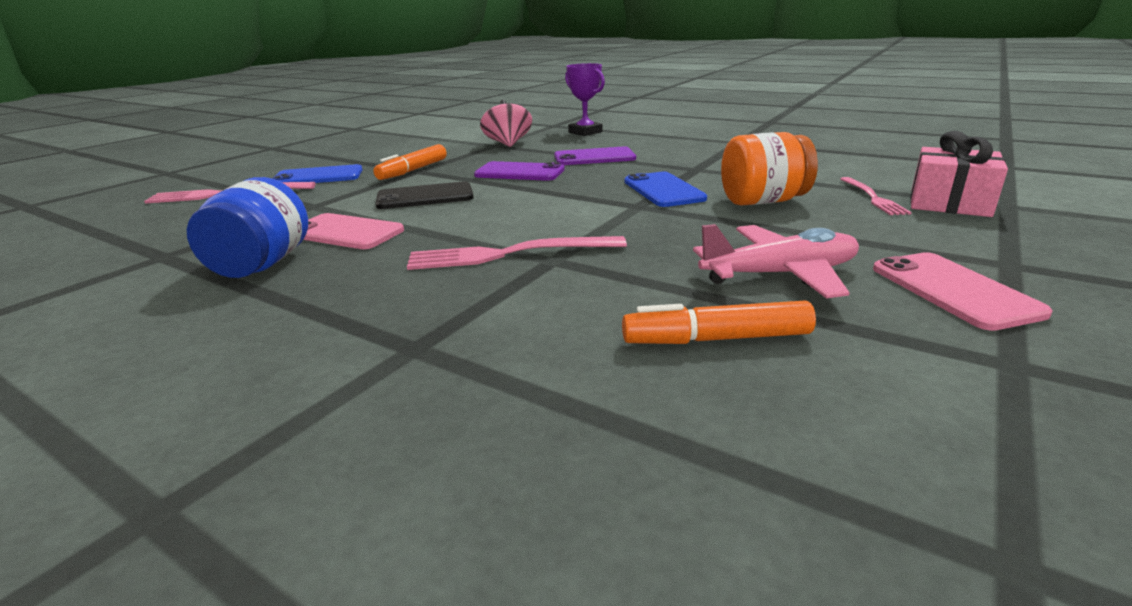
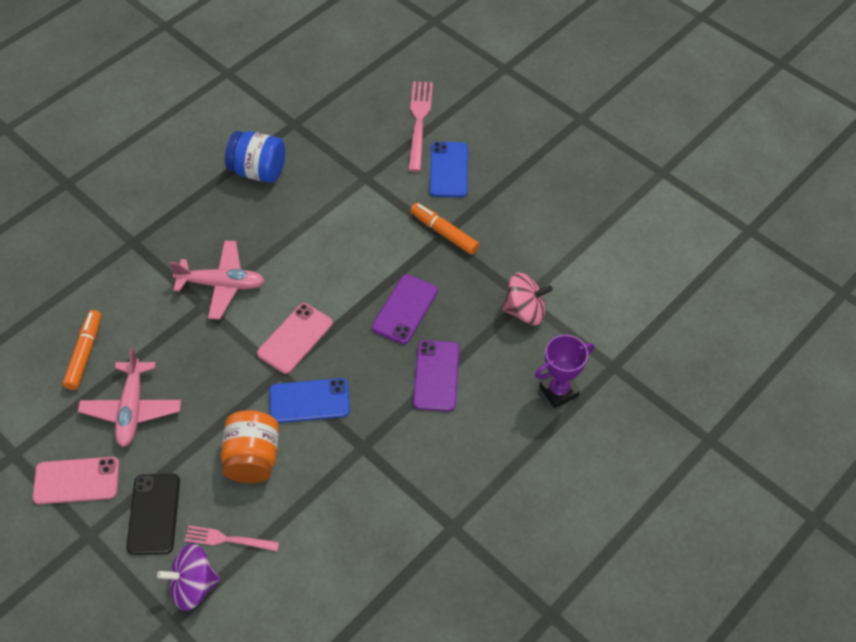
camera: 100 degrees right, 30 degrees up
pink phone [303,213,404,249] -> pink phone moved to [257,303,333,374]
black phone [375,181,474,209] -> black phone moved to [126,474,180,555]
pink fork [407,236,627,270] -> pink plane [169,240,265,320]
pink gift [910,131,1008,217] -> purple spinning top [157,544,220,611]

